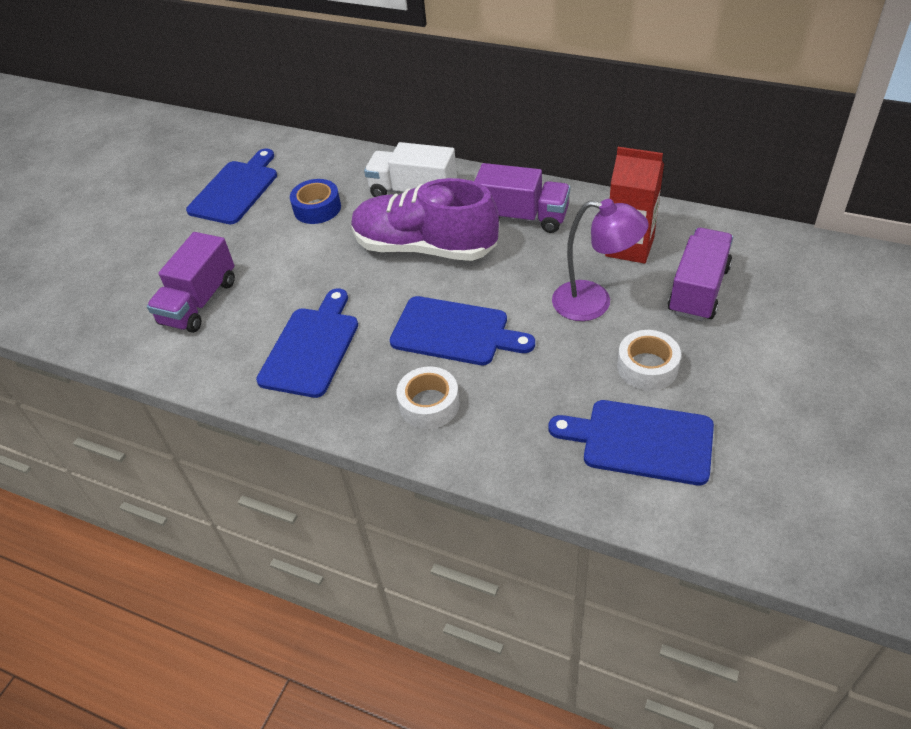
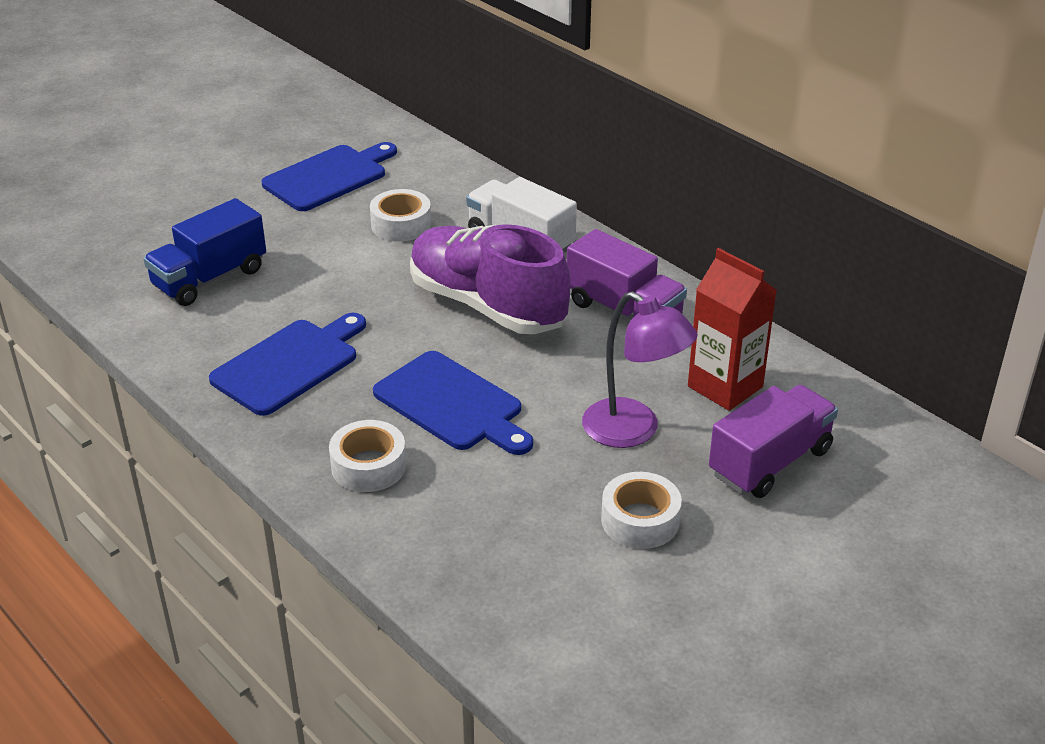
camera: 20 degrees right, 10 degrees down
purple truck [147,232,235,333] -> blue truck [143,198,266,306]
blue tape [290,179,341,224] -> white tape [370,189,431,242]
blue cutting board [549,400,714,485] -> none

